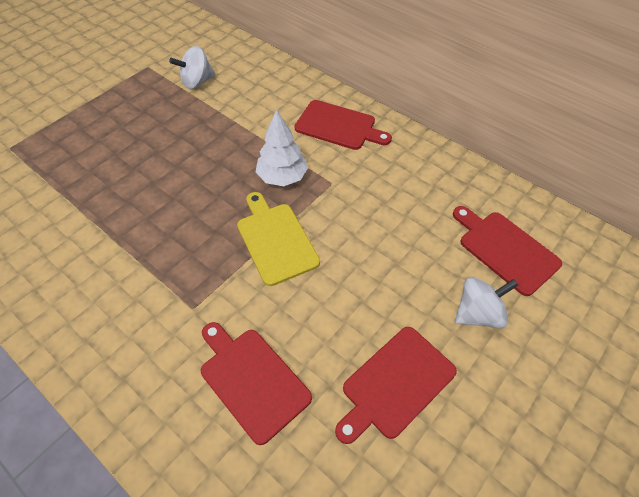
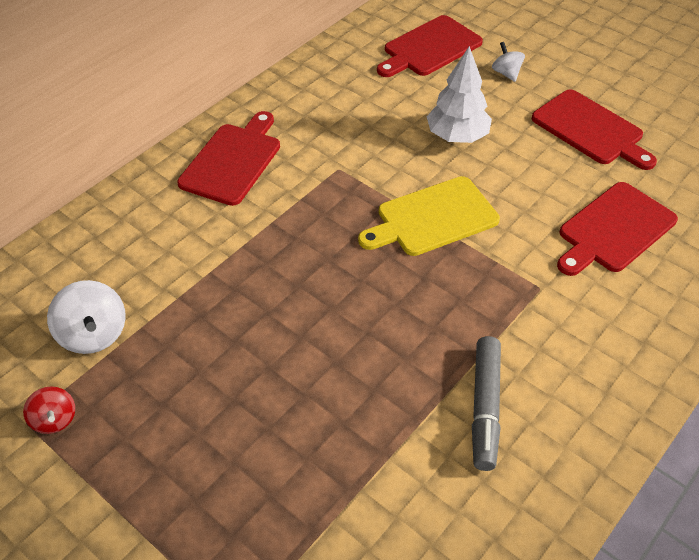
camera: 90 degrees left, 5 degrees down
white tree [256,109,308,186] -> white tree moved to [427,46,492,143]
white spinning top [455,277,518,329] -> white spinning top [492,42,525,82], size x0.61
none -> red spinning top [23,386,75,434]
none -> grey marker [472,336,501,471]

